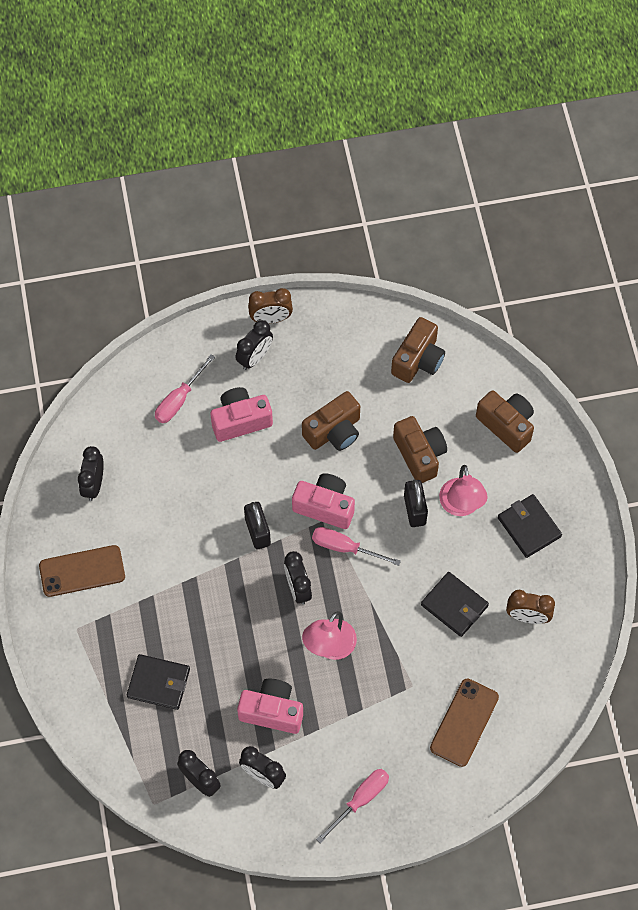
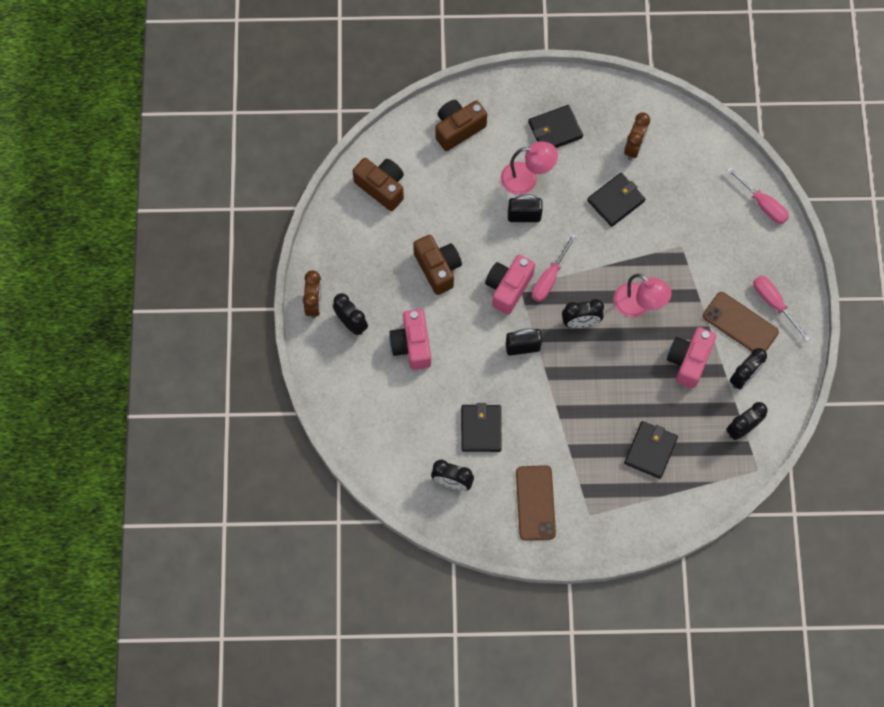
camera: 80 degrees left, 5 degrees up
pink screwdriver [155,354,215,423] -> pink screwdriver moved to [726,166,789,224]
brown camera [393,416,447,483] -> none
brown phone [430,679,499,767] -> brown phone moved to [703,292,779,351]
none -> black wallet [461,403,502,452]

